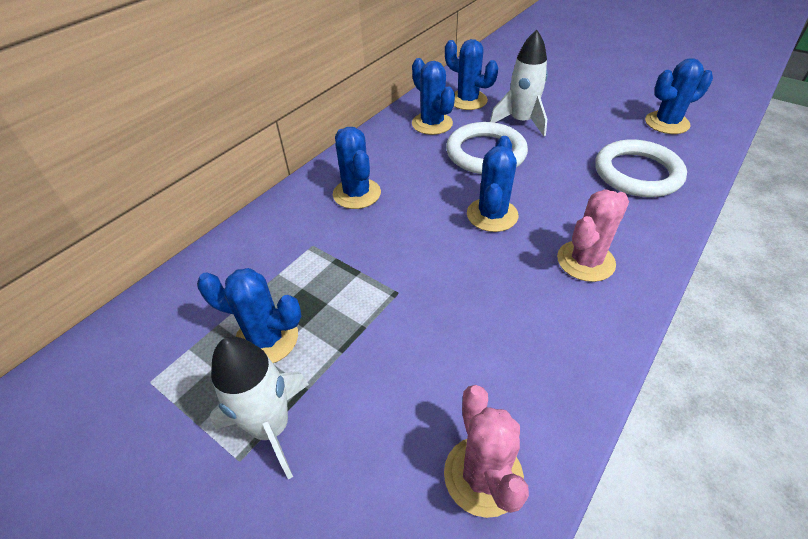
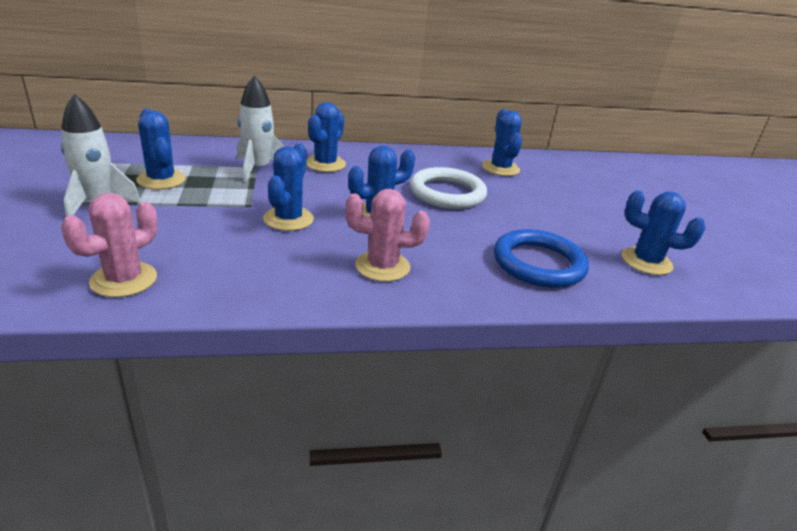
camera: 40 degrees right, 15 degrees down
blue cactus [412,58,455,135] -> blue cactus moved to [263,144,314,231]
white rocket [490,30,548,136] -> white rocket moved to [237,75,285,182]
white ring [595,140,687,197] -> blue ring [494,229,589,288]

